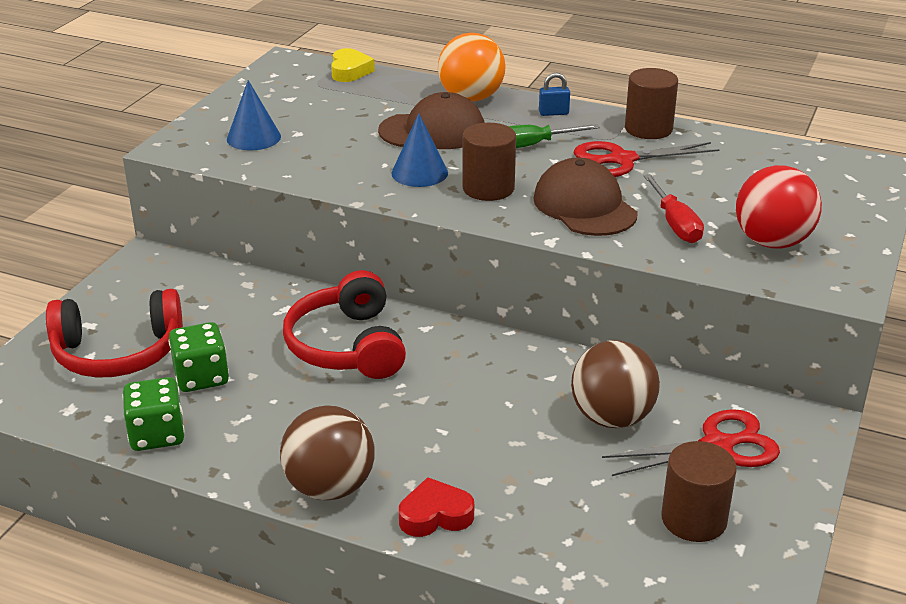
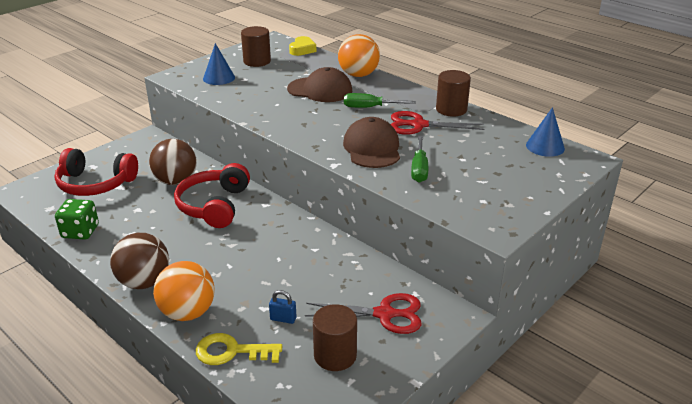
camera: 20 degrees right, 0 degrees up
green dice [168,322,229,392] -> none
blue cone [391,113,448,187] -> blue cone moved to [526,107,565,157]
red heart [399,477,474,537] -> orange ball [153,261,215,321]
brown cylinder [462,123,516,201] -> brown cylinder moved to [241,26,271,67]
blue padlock [539,73,570,116] -> blue padlock moved to [269,290,296,324]
brown ball [571,340,660,428] -> brown ball moved to [149,139,197,185]
red screwdriver [643,174,704,243] -> green screwdriver [411,136,428,183]
red ball [736,165,822,249] -> none
none -> yellow key [196,333,282,365]

